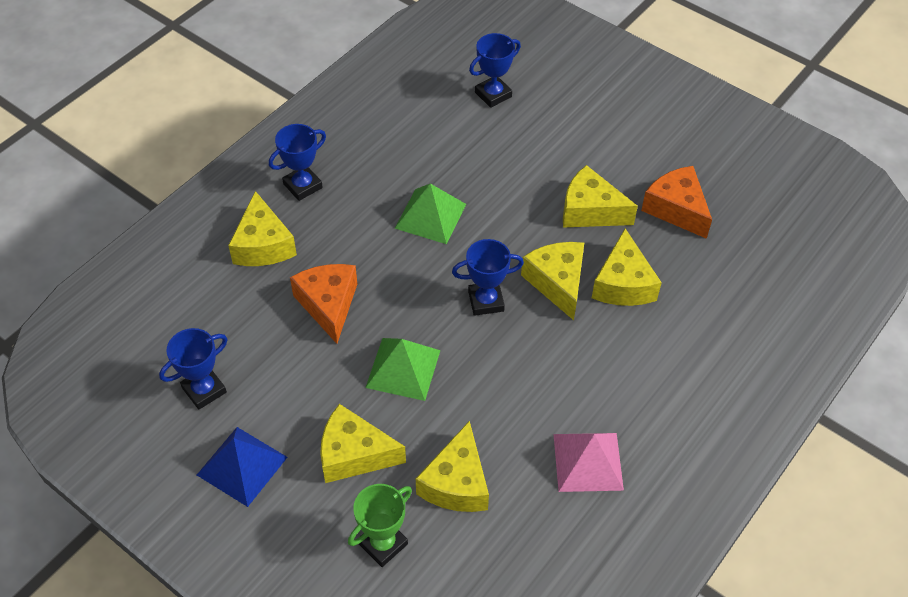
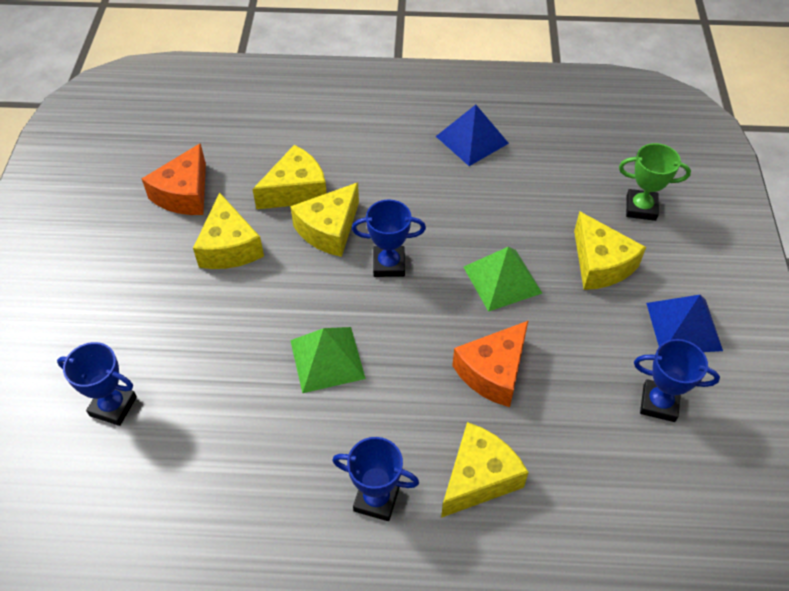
camera: 125 degrees left, 0 degrees up
yellow cheese [416,420,489,512] -> none
blue trophy [452,239,524,316] -> blue trophy turned 45 degrees counterclockwise [352,199,426,277]
pink pyramid [554,433,624,492] -> blue pyramid [436,105,509,166]

